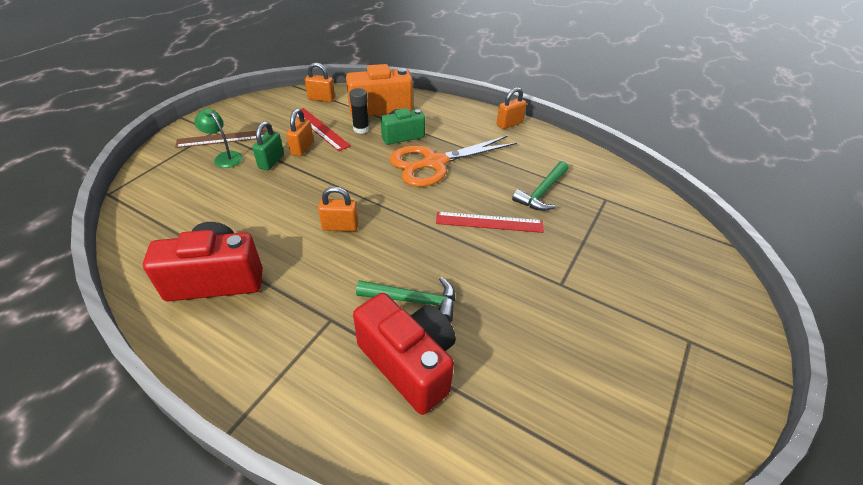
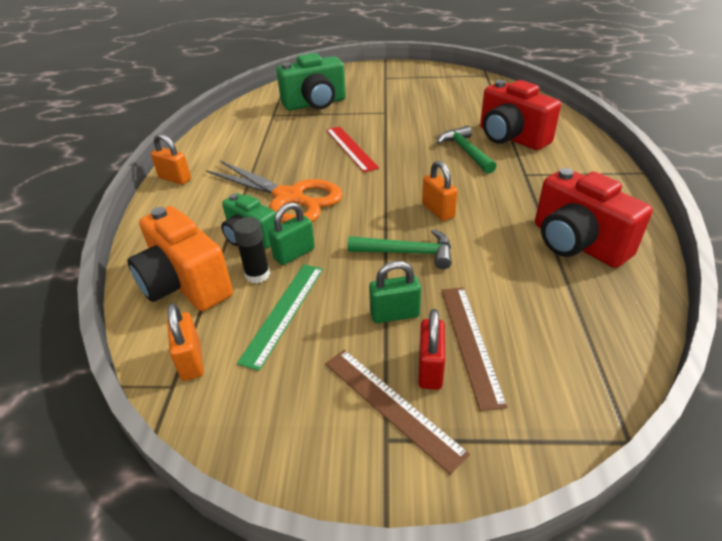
camera: 115 degrees left, 5 degrees down
green lamp [194,109,243,168] -> red padlock [418,309,445,390]
orange padlock [286,109,314,156] -> none
red ruler [296,108,351,151] -> green ruler [237,264,323,371]
red camera [353,293,456,415] -> red camera turned 60 degrees counterclockwise [480,80,561,150]
green hammer [512,161,568,211] -> green hammer moved to [348,229,452,269]
none -> green padlock [268,202,315,265]
none -> green camera [276,53,346,111]
none -> brown ruler [442,287,507,411]

